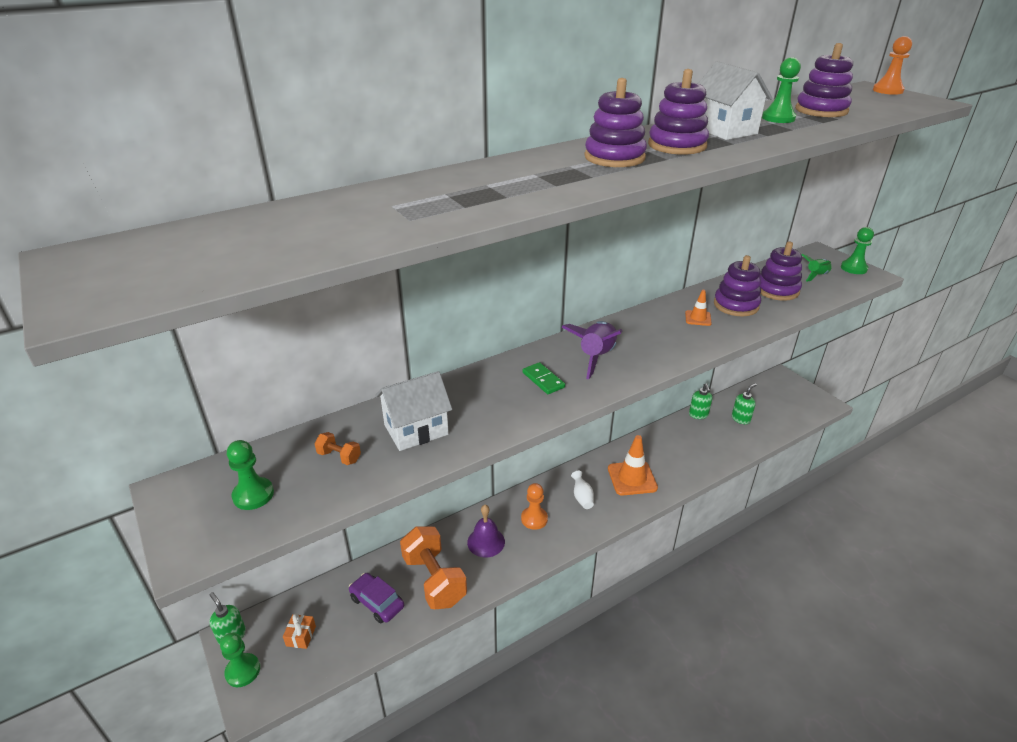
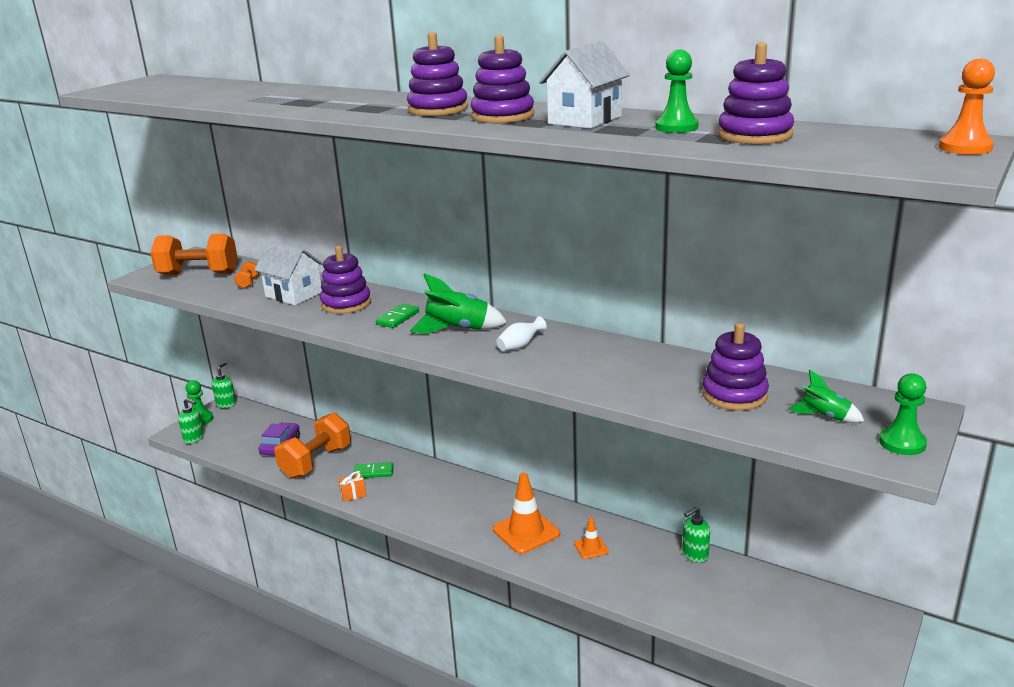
camera: 65 degrees right, 10 degrees down
green pawn [227,440,274,510] -> orange dumbbell [151,234,237,275]
orange gift [283,613,316,649] -> orange gift moved to [338,472,366,502]
purple bell [467,505,505,557] -> green domino [354,462,394,478]
orange pawn [521,483,548,530] -> none
purple rocket [561,321,623,379] -> green rocket [410,273,507,334]
white vase [571,471,594,509] -> white vase moved to [496,316,547,351]
orange traffic cone [685,290,712,326] -> orange traffic cone moved to [574,517,609,559]
purple stacking toy [714,255,761,316] -> purple stacking toy moved to [320,246,371,314]
green soap dispenser [732,383,757,424] -> green soap dispenser moved to [178,398,204,444]

